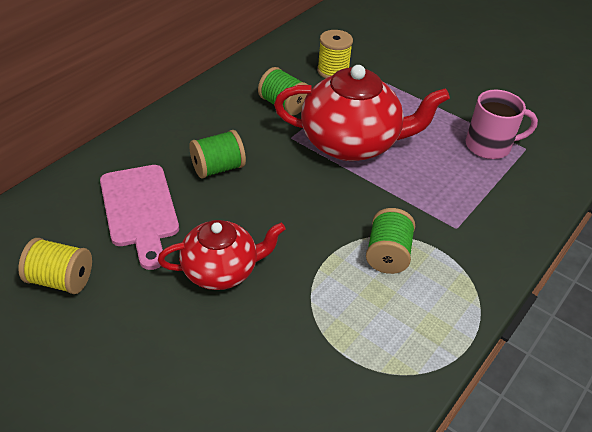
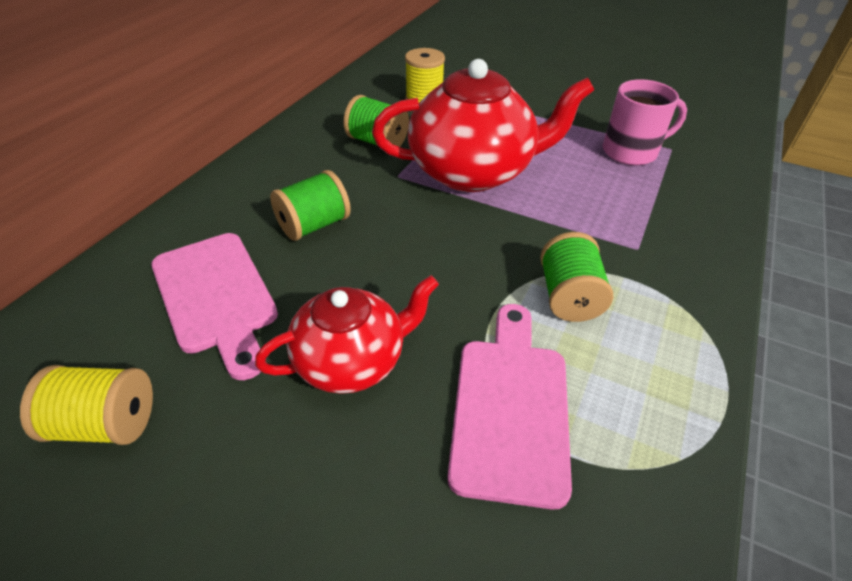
camera: 10 degrees left, 0 degrees up
none -> pink cutting board [447,304,572,510]

